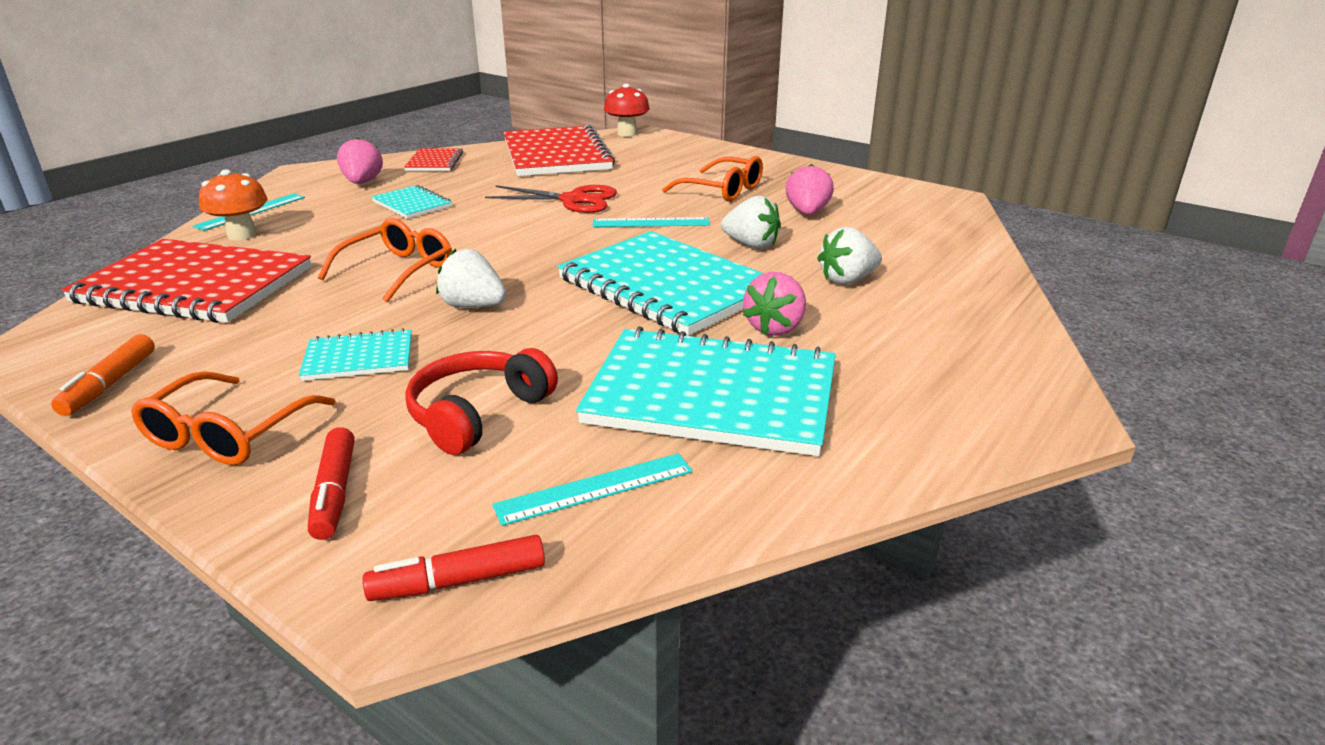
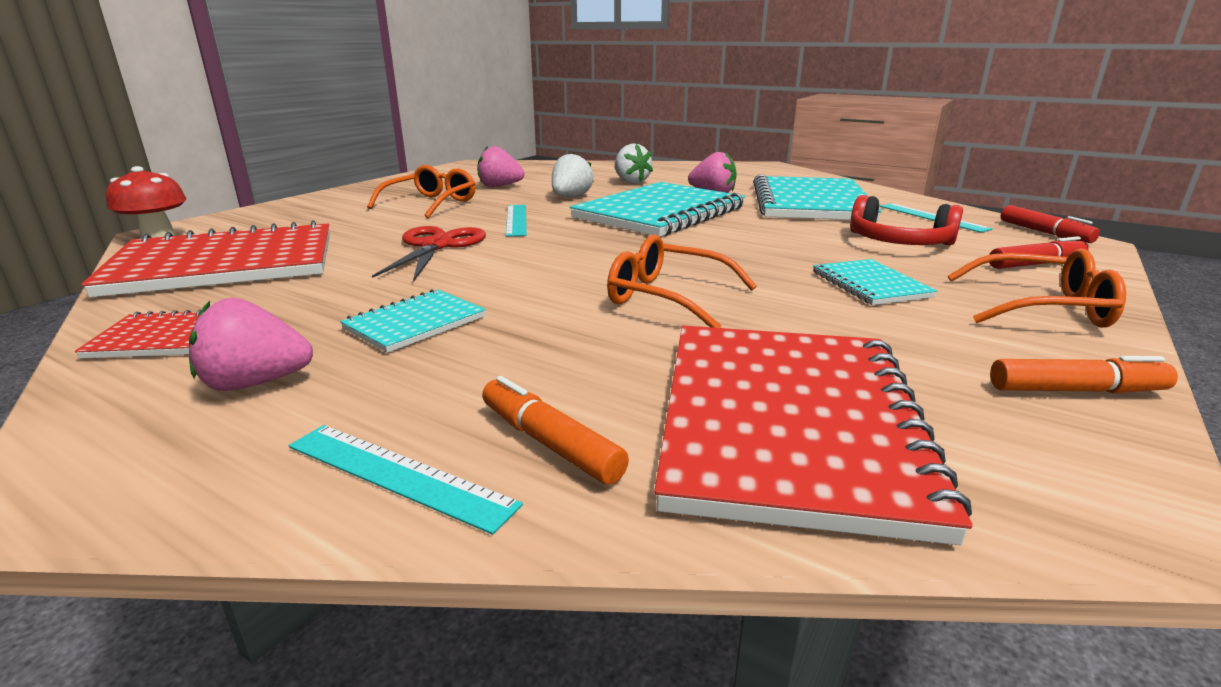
camera: 95 degrees left, 5 degrees down
orange mushroom [199,169,268,240] -> orange marker [482,376,629,485]
white strawberry [436,249,506,308] -> none

